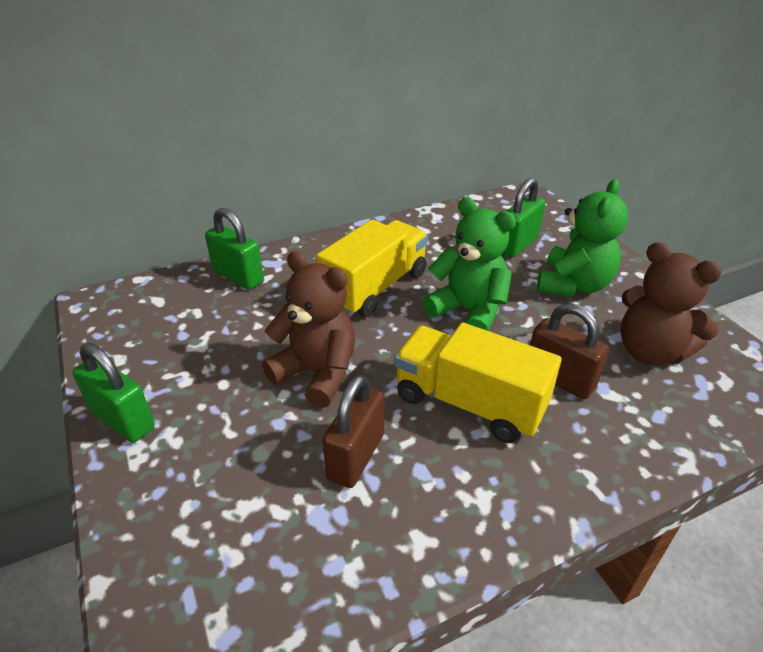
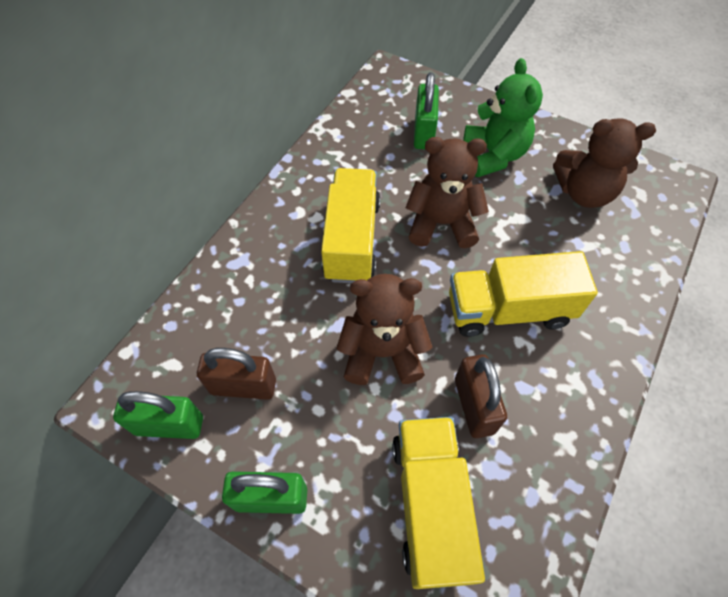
camera: 35 degrees left, 20 degrees up
green padlock [205,208,264,290] -> green padlock moved to [113,391,203,439]
green teddy bear [422,197,516,331] -> brown teddy bear [406,137,489,248]
brown padlock [530,303,609,399] -> brown padlock moved to [197,348,276,400]
none -> yellow truck [392,417,485,589]

